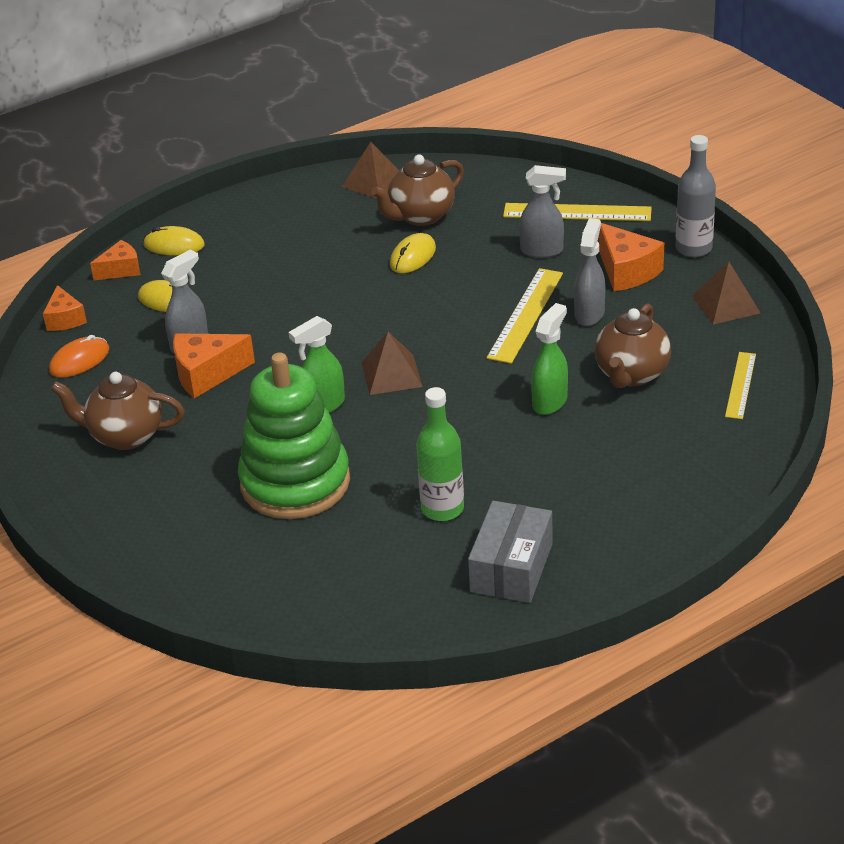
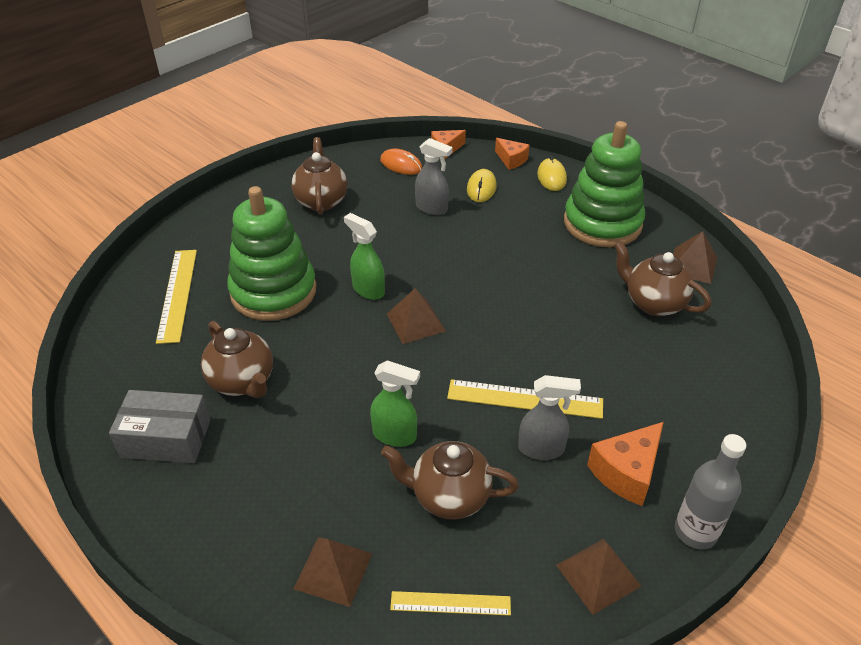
camera: 75 degrees right, 5 degrees up
orange cheese [173,333,255,398] -> none
yellow mouse [390,233,436,273] -> none
green bottle [416,387,464,521] -> brown teapot [201,321,273,398]
yellow ruler [503,203,652,221] -> yellow ruler moved to [156,250,197,344]
grey spray bottle [519,165,566,258] -> none
none -> brown pyramid [294,537,372,607]
none -> green stacking toy [564,121,645,247]

